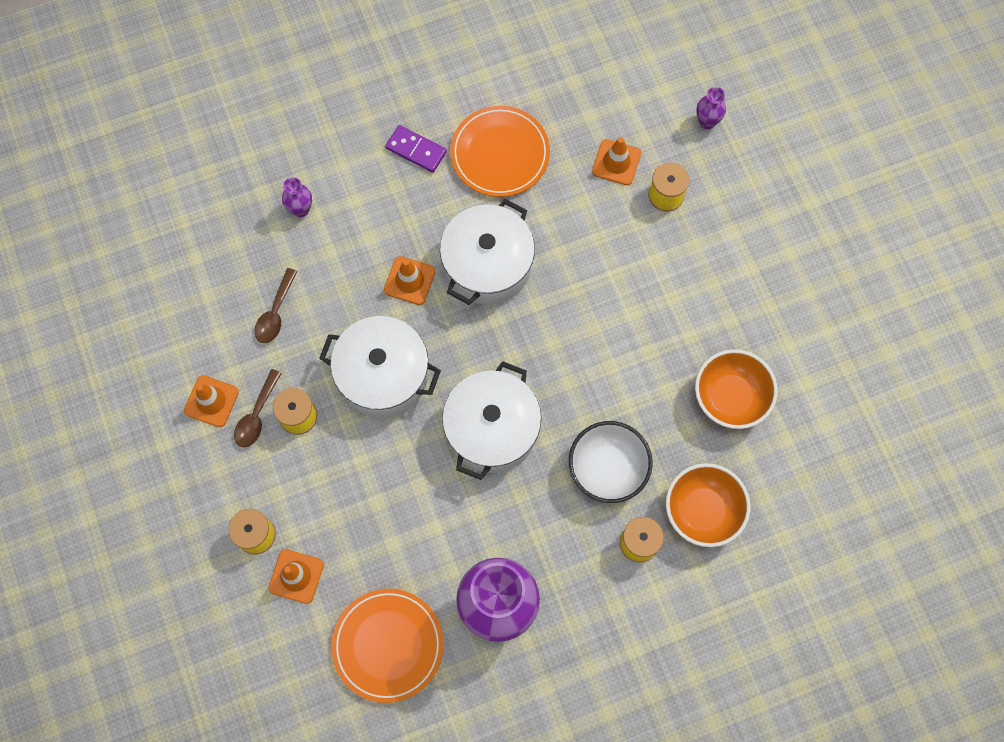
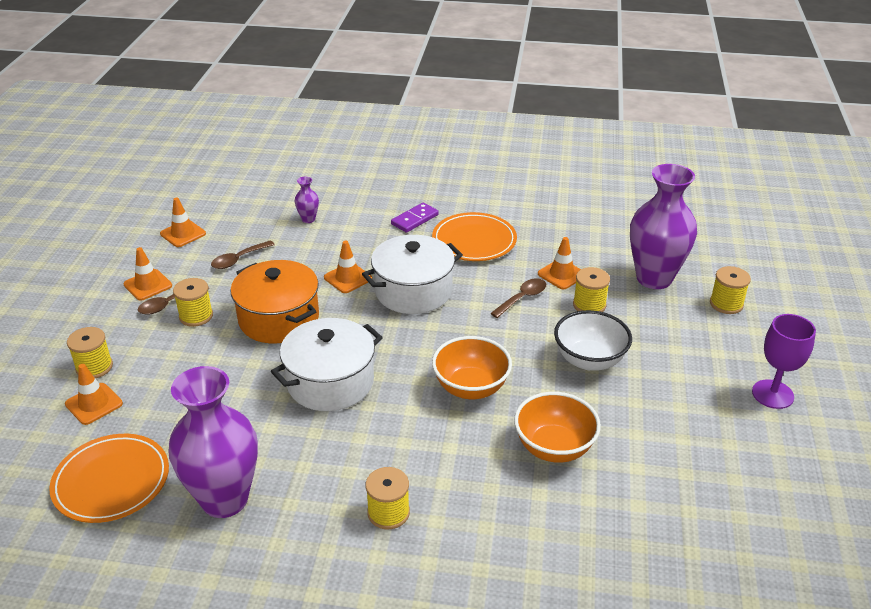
camera: 30 degrees right, 35 degrees down
white pot [319,316,441,418] -> orange pot [230,260,319,344]
purple domino [385,125,447,173] -> purple domino turned 75 degrees clockwise [391,203,439,233]
white bowl [569,421,653,503] -> white bowl moved to [554,310,632,371]
orange bowl [666,463,751,547] -> orange bowl moved to [432,336,512,399]
purple vase [696,87,726,129] -> purple vase [630,164,697,289], size x2.43
none -> orange traffic cone [160,197,206,247]
none -> brown spoon [490,278,546,318]
none -> yellow spool [710,266,751,314]
none -> purple goblet [752,314,816,409]

